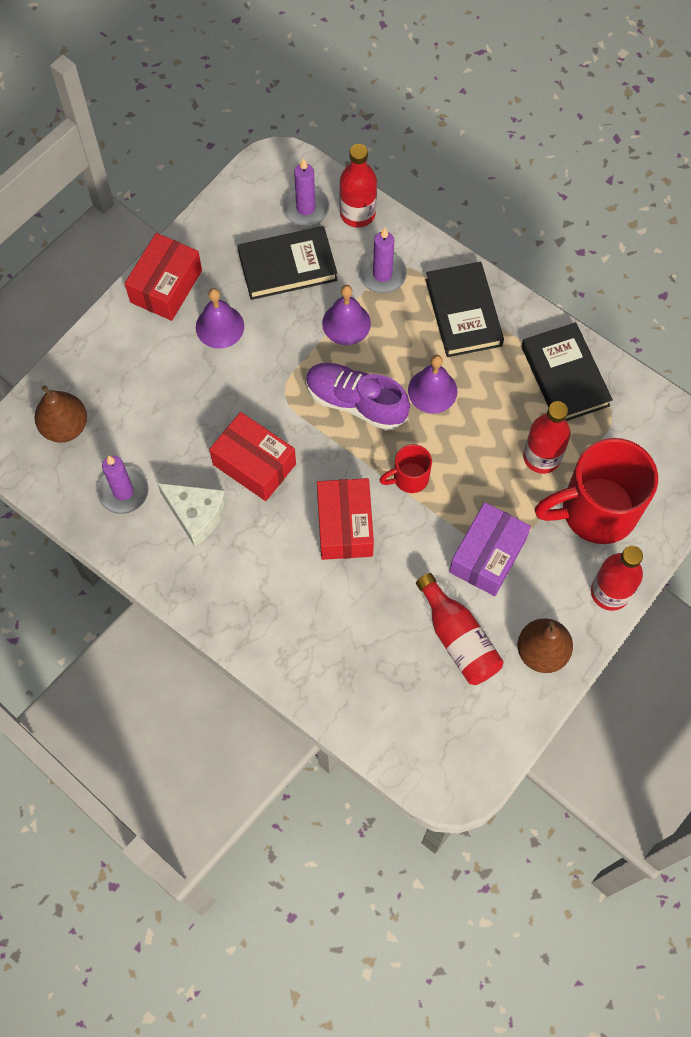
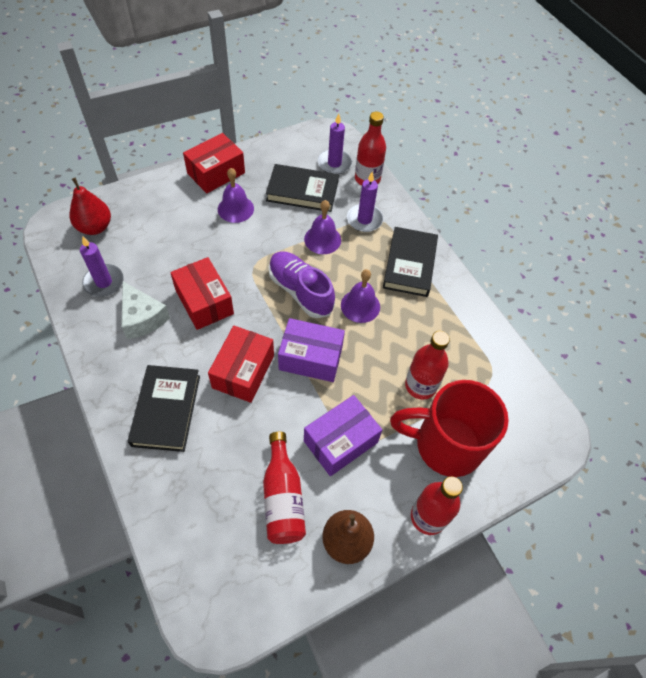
camera: 20 degrees right, 10 degrees down
brown pear [34,385,87,443] -> red pear [70,178,111,235]
red mug [379,444,432,493] -> purple box [278,318,345,382]
black book [521,322,613,421] -> black book moved to [128,365,200,452]

